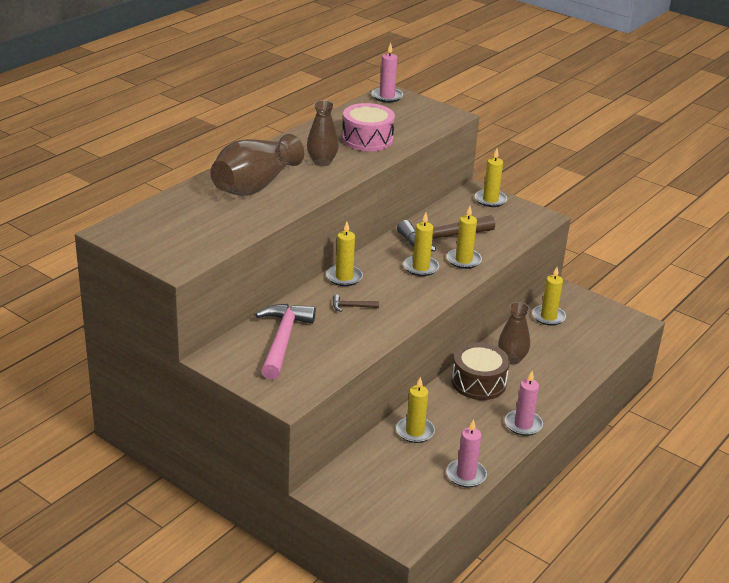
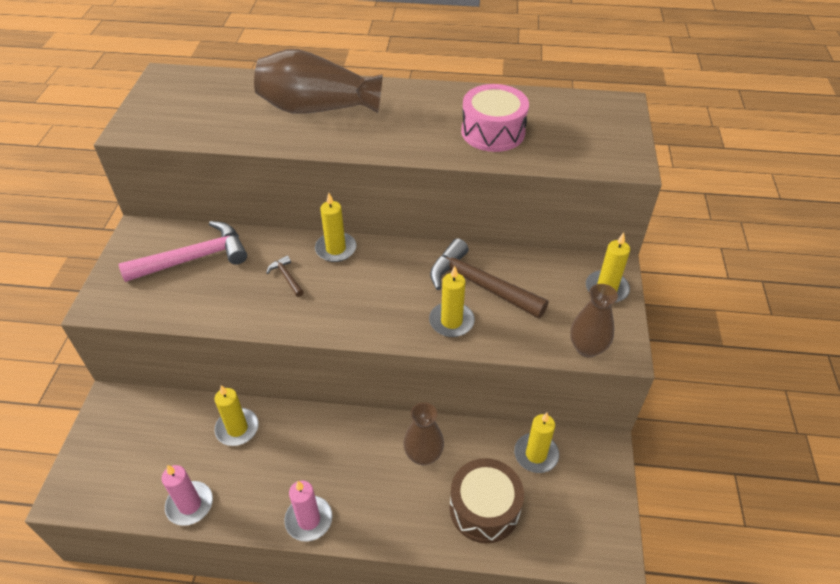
camera: 60 degrees right, 15 degrees up
brown vase [307,100,339,166] -> brown vase moved to [570,284,618,358]
pink candle [371,43,403,103] -> none
yellow candle [403,213,439,276] -> none
brown drum [452,343,510,400] -> brown drum moved to [450,458,524,543]

